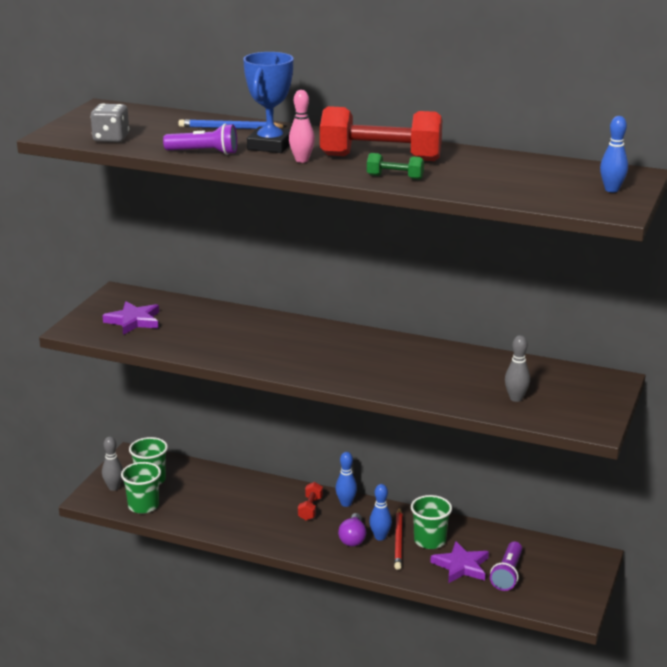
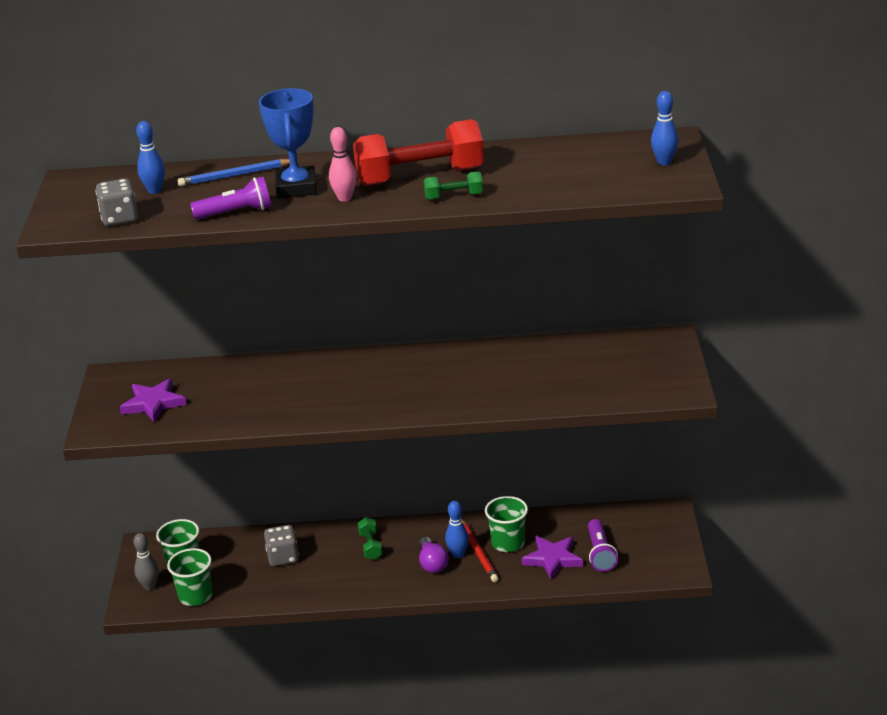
camera: 20 degrees left, 5 degrees up
red dumbbell [298,482,323,520] -> green dumbbell [358,517,383,560]
blue bowling pin [335,452,357,507] -> blue bowling pin moved to [136,121,165,194]
grey bowling pin [505,335,530,402] -> none
none -> grey dice [264,525,299,566]

